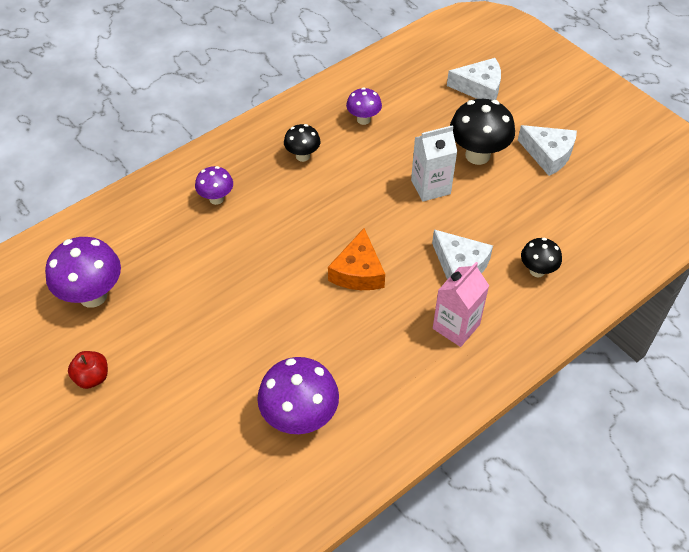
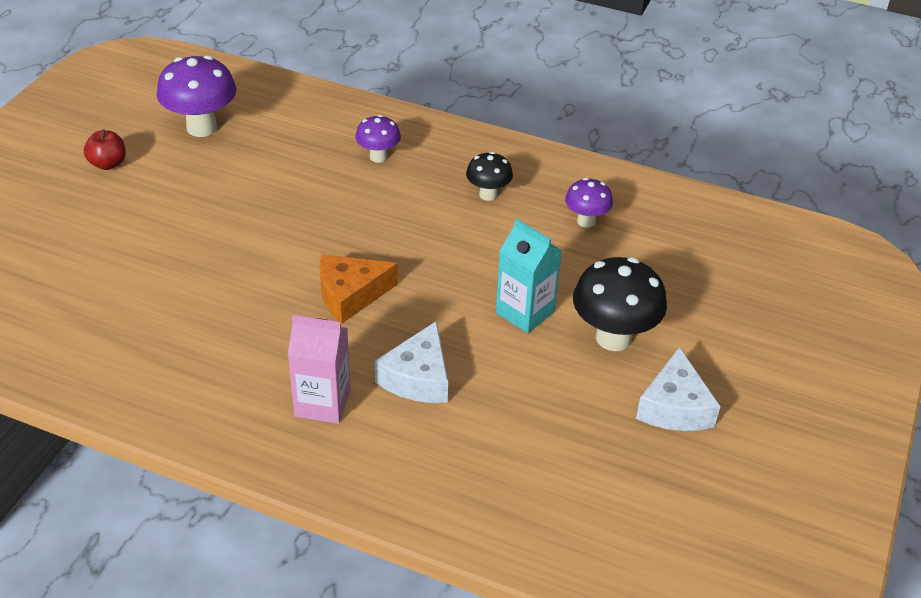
camera: 60 degrees right, 10 degrees down
purple mushroom [257,357,339,434] -> none
white carton [411,125,457,202] -> turquoise carton [496,219,562,333]
white cheese [447,58,501,100] -> none
black mushroom [521,238,562,277] -> none

